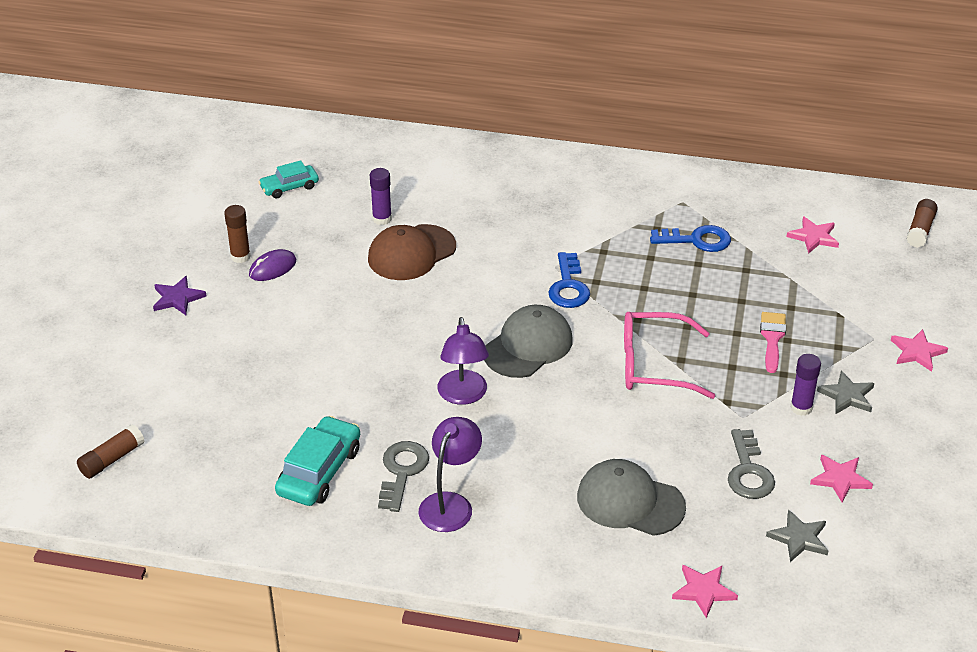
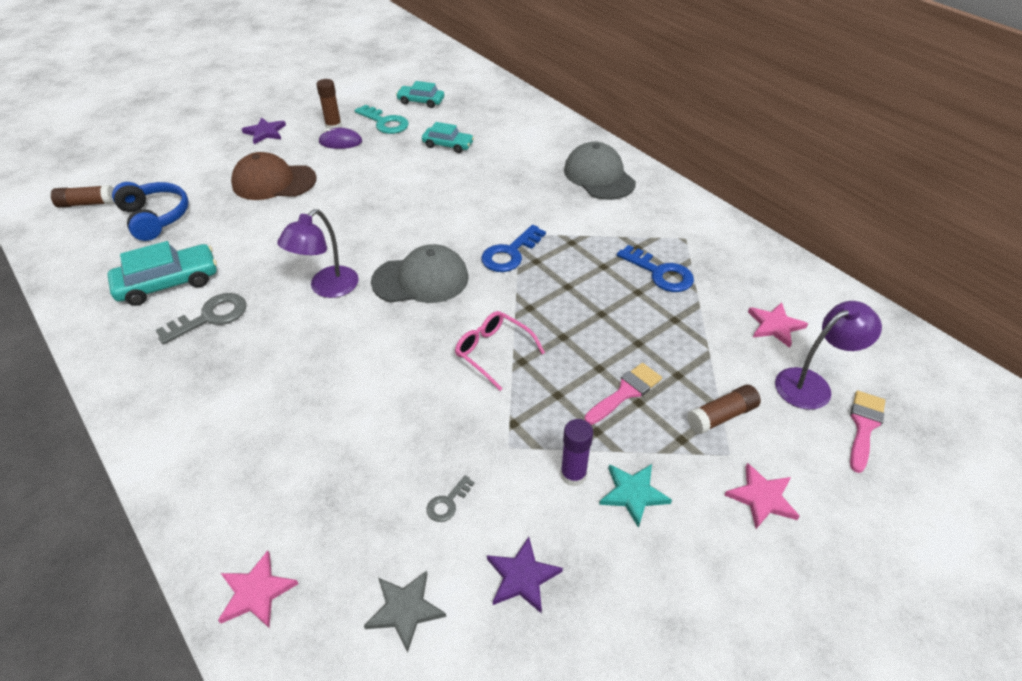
camera: 40 degrees right, 5 degrees up
brown cap [368,224,456,280] -> brown cap moved to [231,152,317,200]
purple glue stick [370,168,392,225] -> turquoise car [422,122,474,153]
purple lamp [418,417,482,532] -> purple lamp moved to [775,301,882,410]
grey cap [577,459,686,536] -> grey cap moved to [564,142,636,200]
pink glasses [624,312,715,399] -> pink glasses [455,311,545,391], size x0.66
grey key [728,429,775,499] -> grey key [426,475,475,522], size x0.53
pink star [810,455,873,503] -> purple star [487,537,563,613]
grey star [817,371,874,414] -> turquoise star [599,464,672,528]
brown glue stick [906,199,938,248] -> brown glue stick moved to [687,385,761,434]
none -> blue headphones [112,182,189,241]
none -> turquoise key [355,104,409,134]
none -> pink brush [850,391,885,473]

